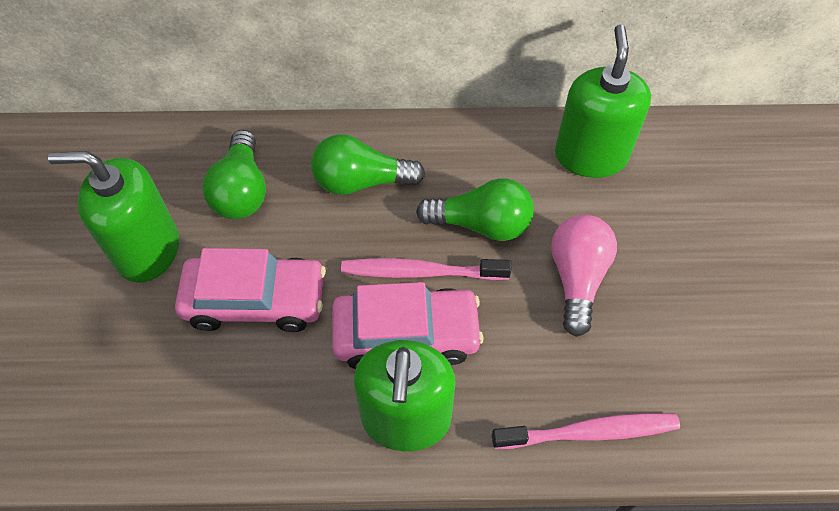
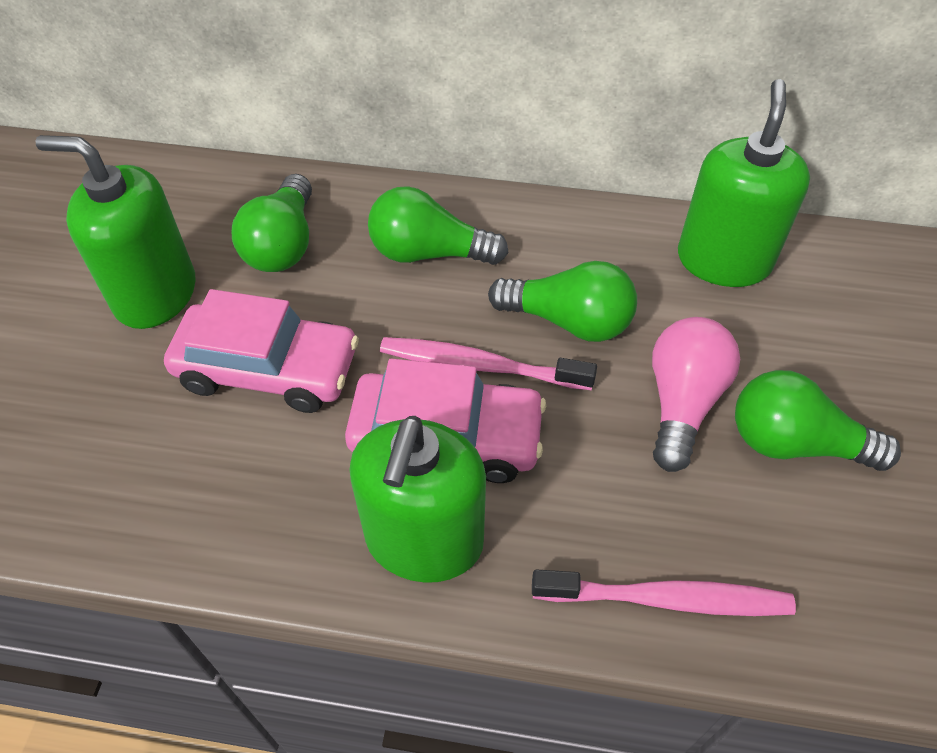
camera: 10 degrees right, 5 degrees down
none -> green light bulb [735,370,901,471]

